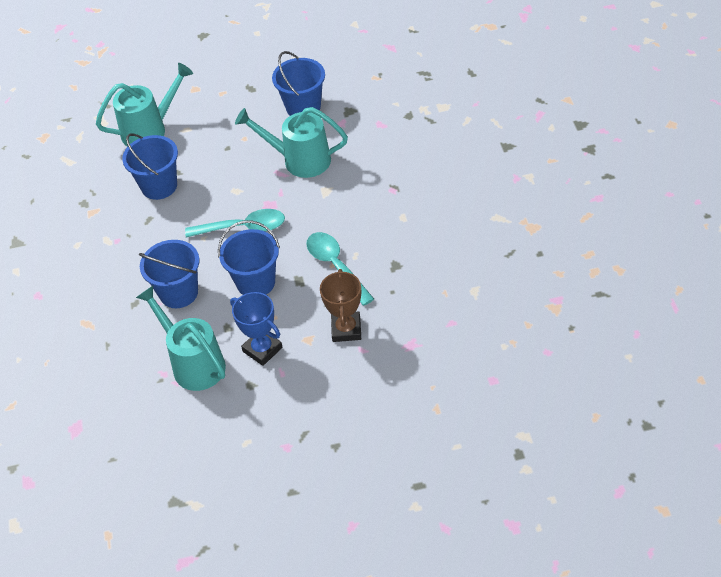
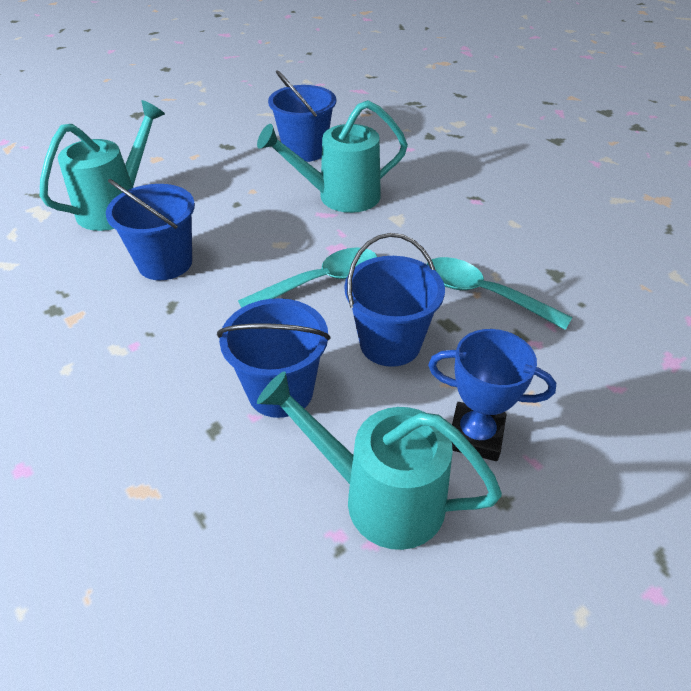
camera: 30 degrees left, 5 degrees down
brown trophy [320,269,361,342] -> none

